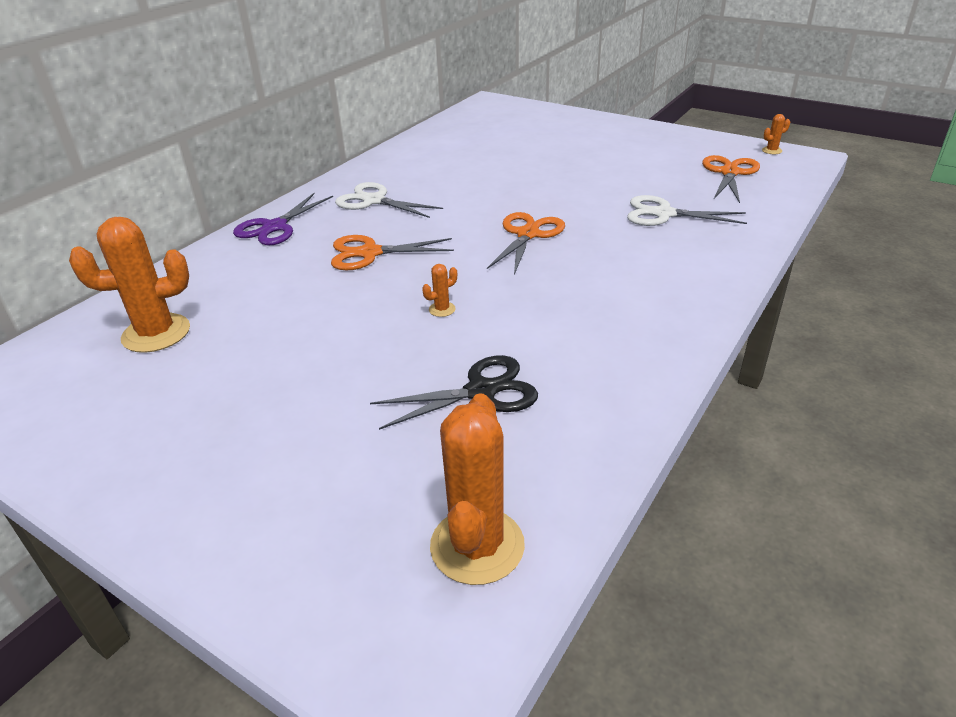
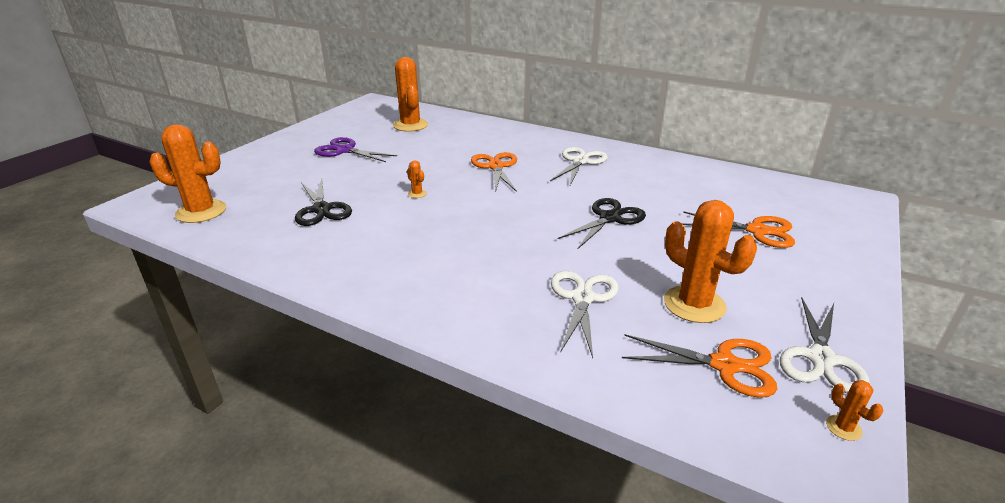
camera: 85 degrees right, 5 degrees down
purple scissors [233,193,333,245] -> purple scissors moved to [314,137,397,162]
orange scissors [487,212,565,275] -> orange scissors moved to [682,211,795,248]
none -> black scissors [557,198,646,249]
none -> orange cactus [664,200,757,323]
none -> white scissors [780,297,870,393]

